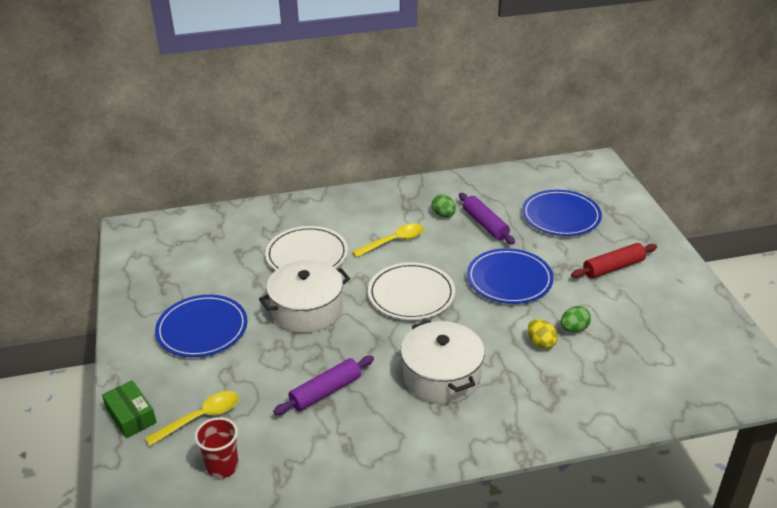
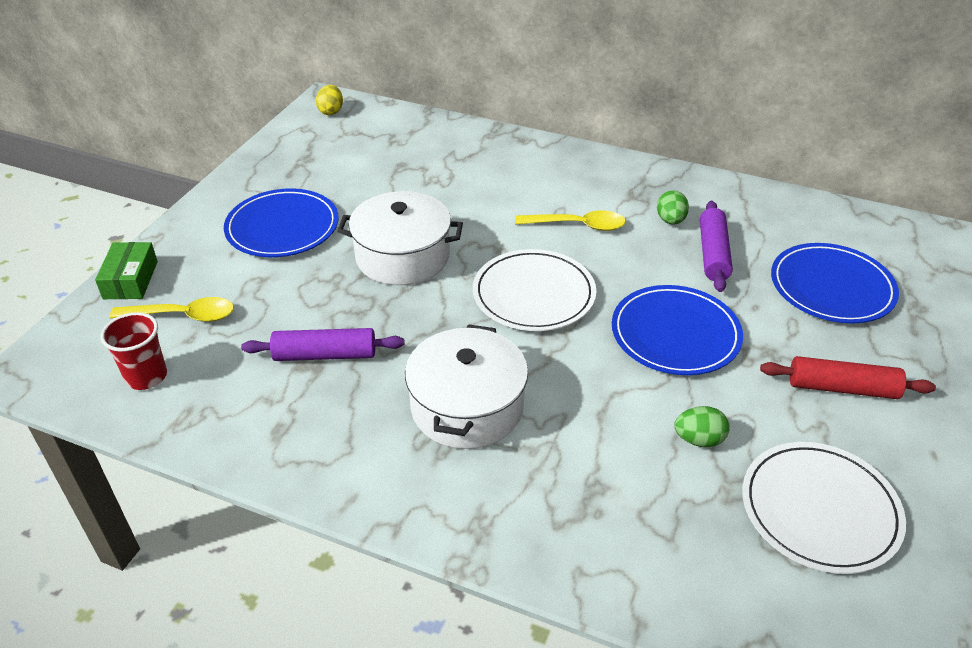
camera: 35 degrees right, 5 degrees up
white plate [265,226,348,271] -> white plate moved to [742,442,906,574]
yellow egg [528,319,558,349] -> yellow egg moved to [316,85,343,115]

